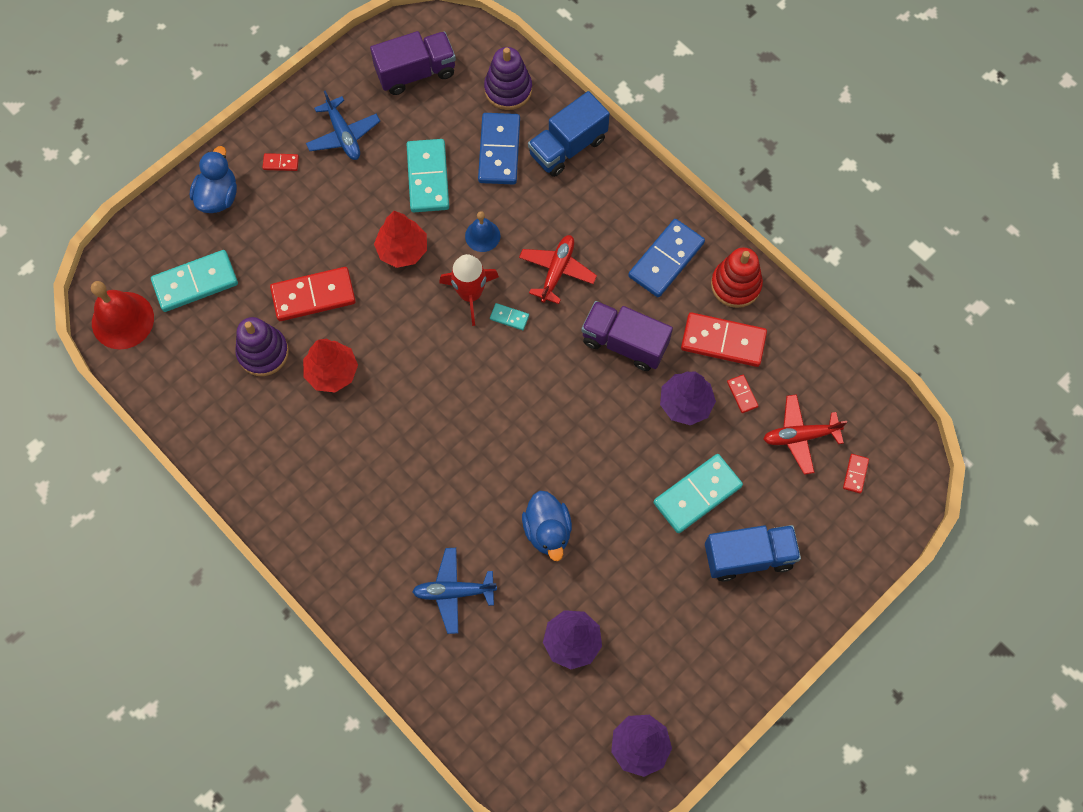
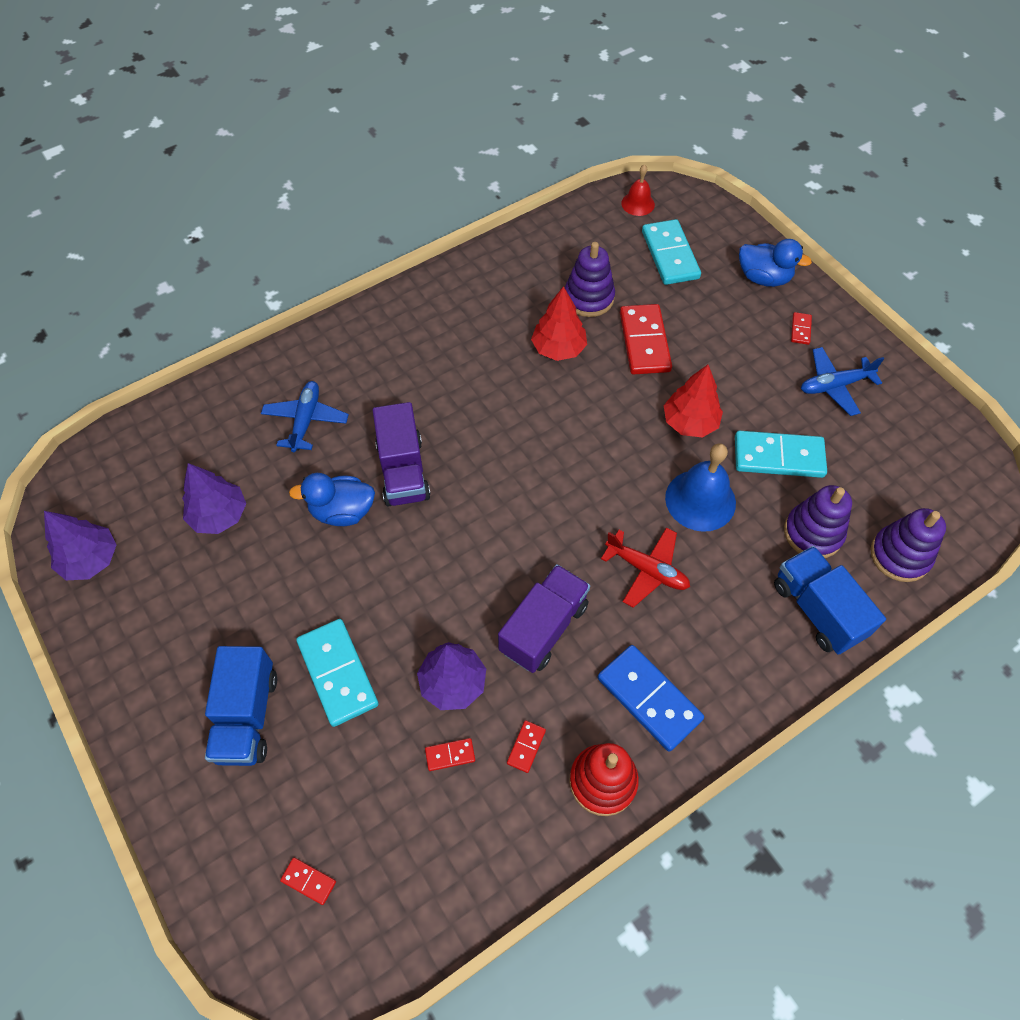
camera: 100 degrees right, 10 degrees down
red bell [91,281,154,350] -> red bell [621,164,655,216], size x0.58
purple truck [370,31,456,95] -> purple truck moved to [373,402,431,507]
red rocket [439,254,499,326] -> none
blue bell [465,211,500,252] -> blue bell [665,443,736,532], size x1.72
blue domino [478,113,520,184] -> purple stacking toy [784,485,852,558]
turquoise domino [490,303,529,330] -> none
red domino [681,312,767,367] -> red domino [507,720,546,773], size x0.45
red plane [763,394,847,475] -> none

